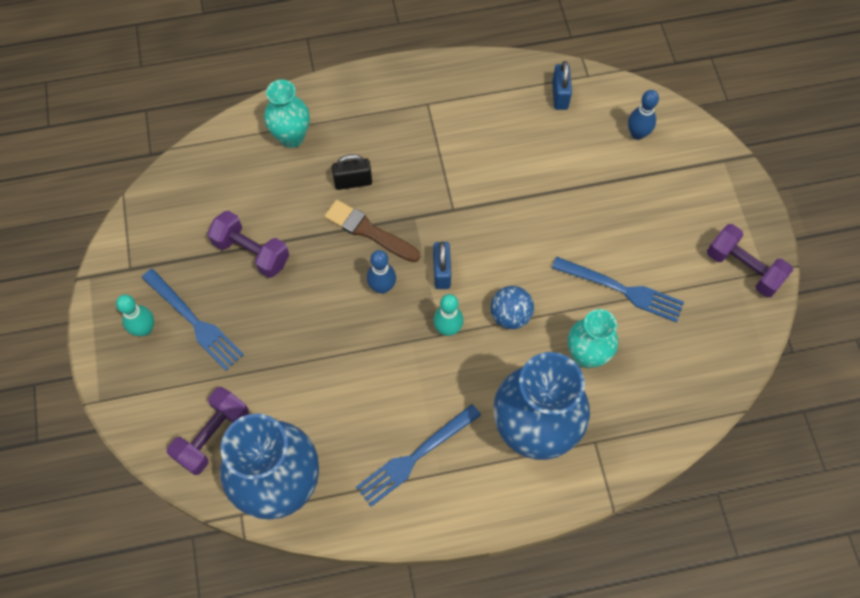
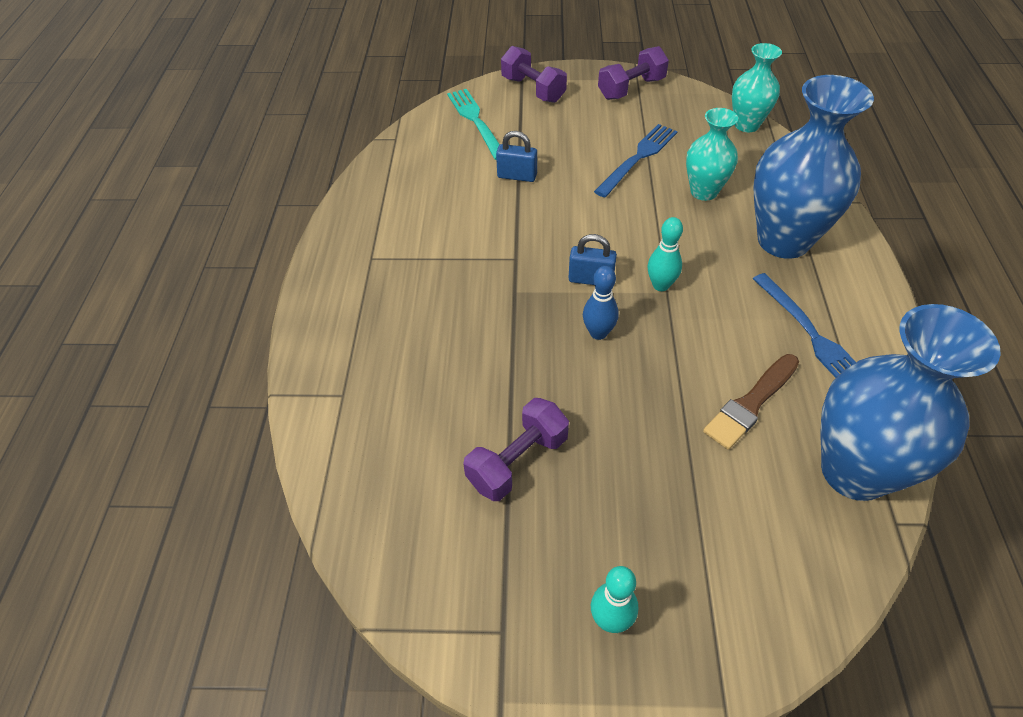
camera: 75 degrees left, 15 degrees down
blue fork [142,269,244,370] -> none
purple dumbbell [167,387,249,475] -> purple dumbbell moved to [501,46,567,103]
turquoise vase [264,80,310,148] -> turquoise vase moved to [732,43,782,132]
brown brush [324,200,420,262] -> brown brush moved to [703,354,799,450]
black padlock [332,154,372,190] -> none
blue ball [490,286,534,329] -> none
blue padlock [552,61,572,110] -> blue padlock moved to [496,131,537,182]
blue bowling pin [628,90,659,140] -> turquoise fork [447,89,500,160]

